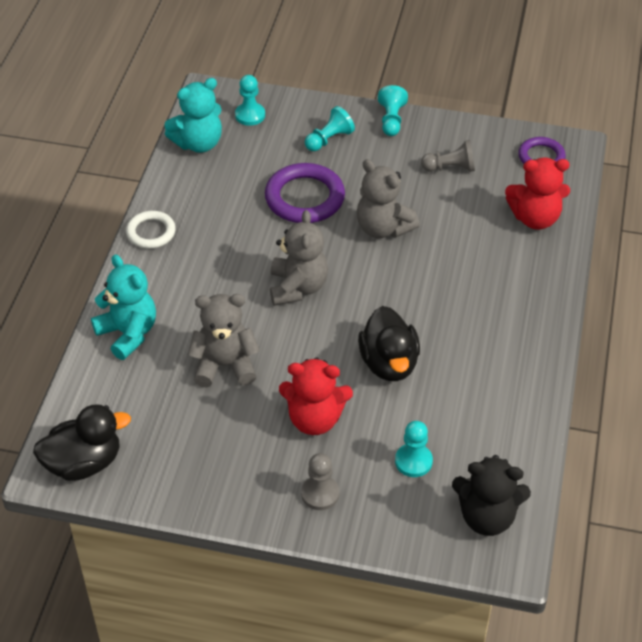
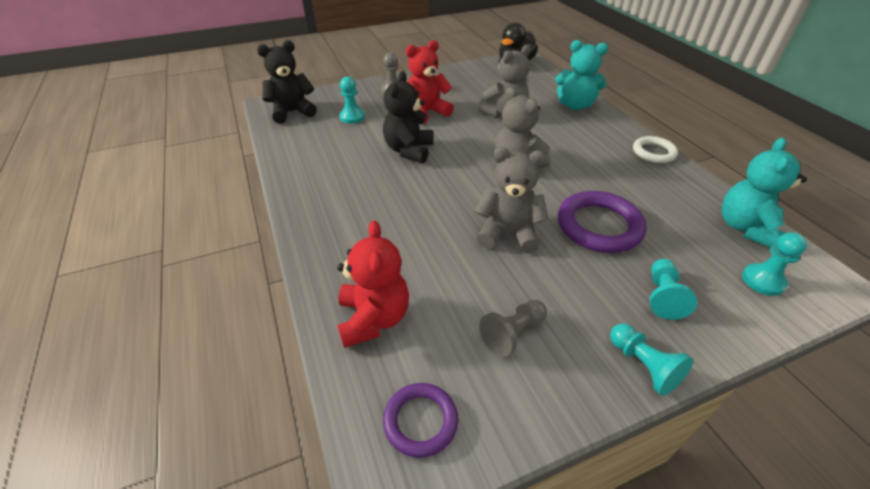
camera: 145 degrees right, 5 degrees down
black duck [358,306,420,381] -> black teddy bear [383,71,433,163]
red teddy bear [505,157,570,230] -> red teddy bear turned 120 degrees clockwise [337,220,409,348]

